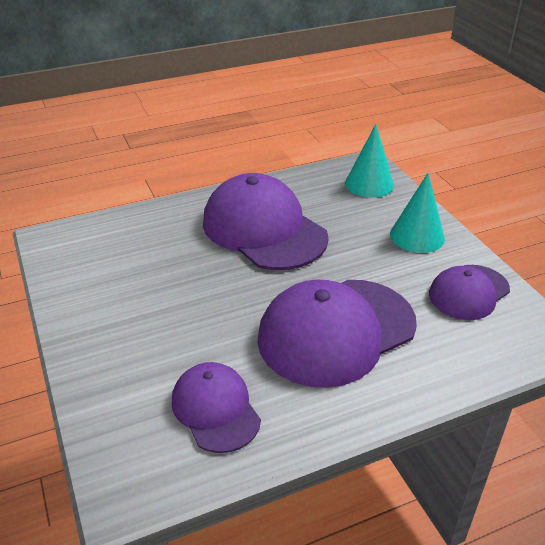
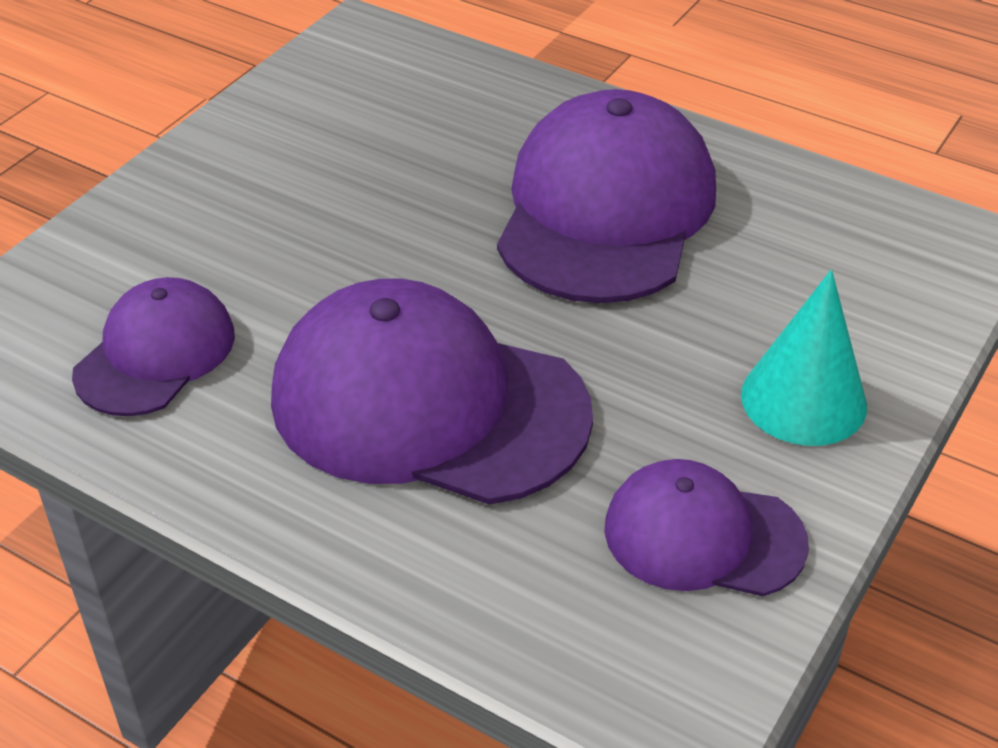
camera: 55 degrees right, 5 degrees up
turquoise cone [345,124,394,198] -> none

